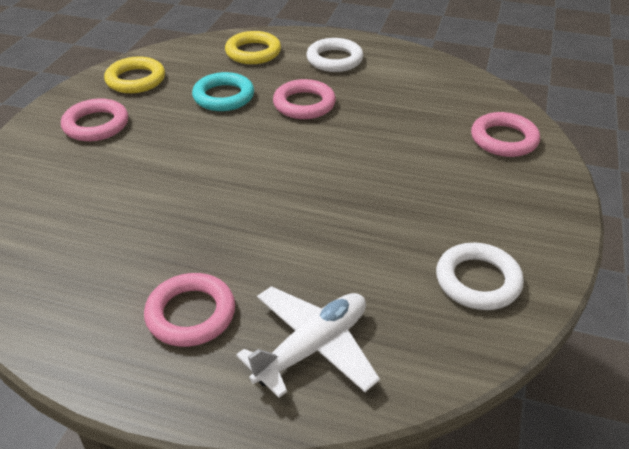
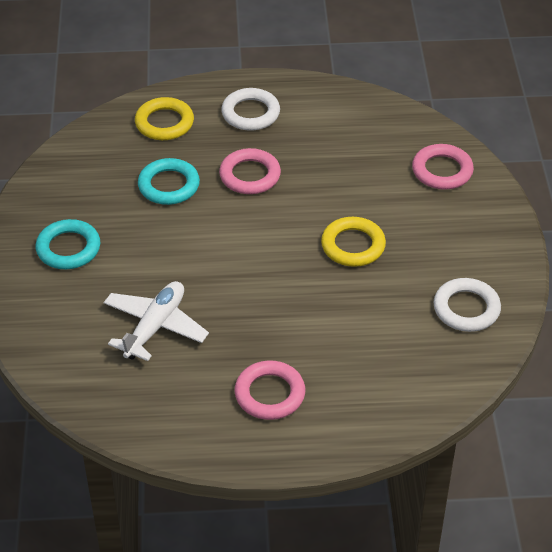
camera: 20 degrees left, 5 degrees up
pink ring [61,99,128,141] -> turquoise ring [36,219,100,269]
yellow ring [104,57,165,93] -> yellow ring moved to [321,217,386,267]
white plane [236,286,380,398] -> white plane moved to [104,281,209,361]

